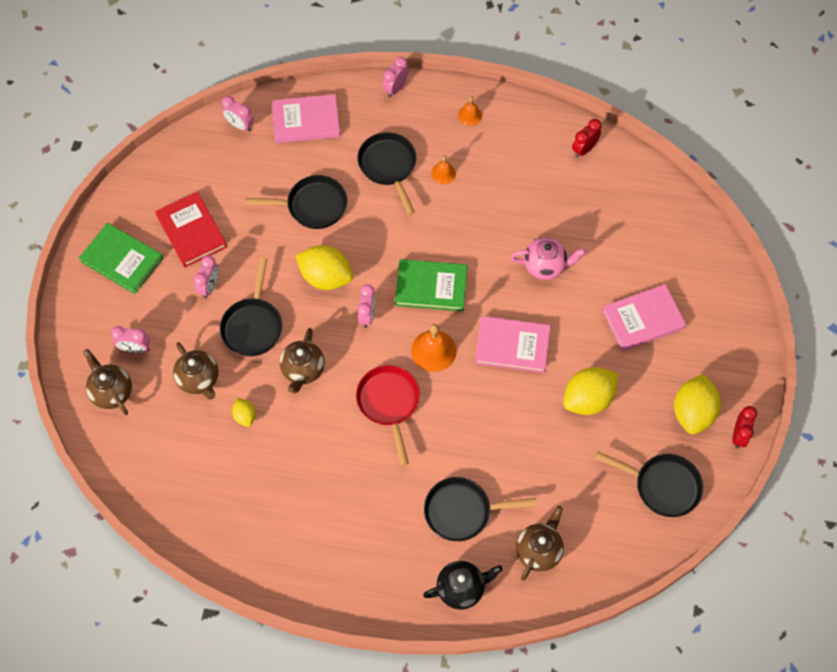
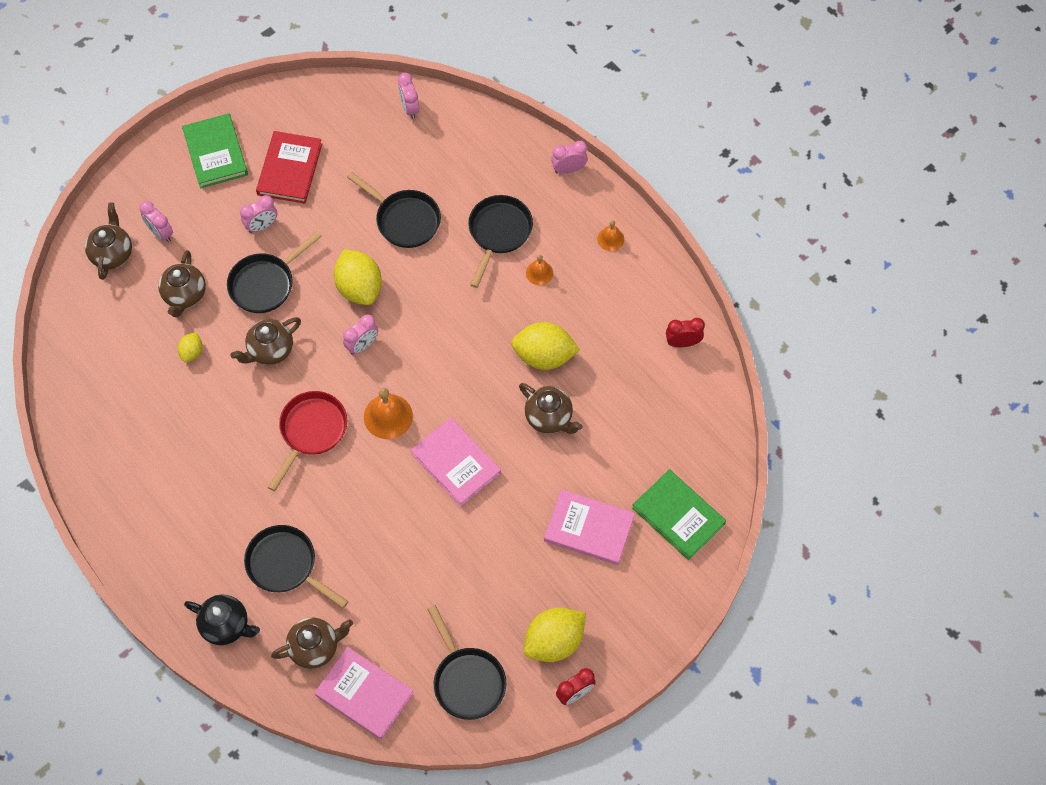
camera: 40 degrees right, 0 degrees up
pink book [272,94,340,143] -> pink book moved to [314,647,414,740]
green book [395,259,468,311] -> green book moved to [632,469,726,560]
pink teapot [511,238,586,280] -> brown teapot [519,383,583,434]
yellow lemon [563,367,618,415] -> yellow lemon moved to [511,322,580,370]

